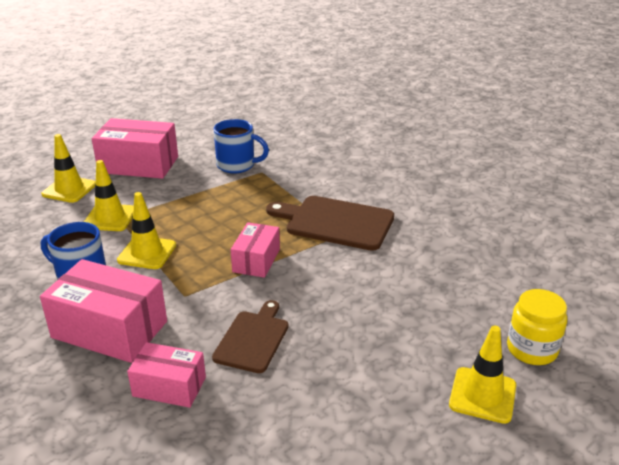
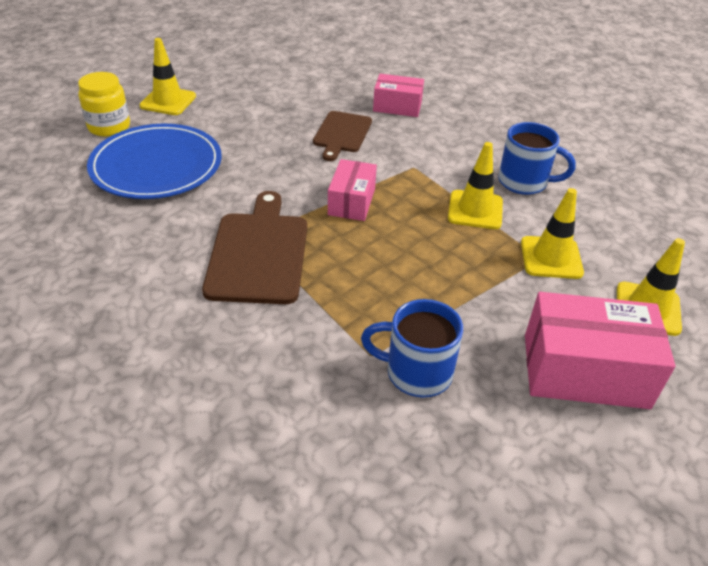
camera: 175 degrees right, 10 degrees up
pink box [40,259,167,363] -> none
brown cutting board [266,196,394,251] -> brown cutting board turned 105 degrees counterclockwise [202,191,307,304]
none -> blue plate [87,124,222,199]

